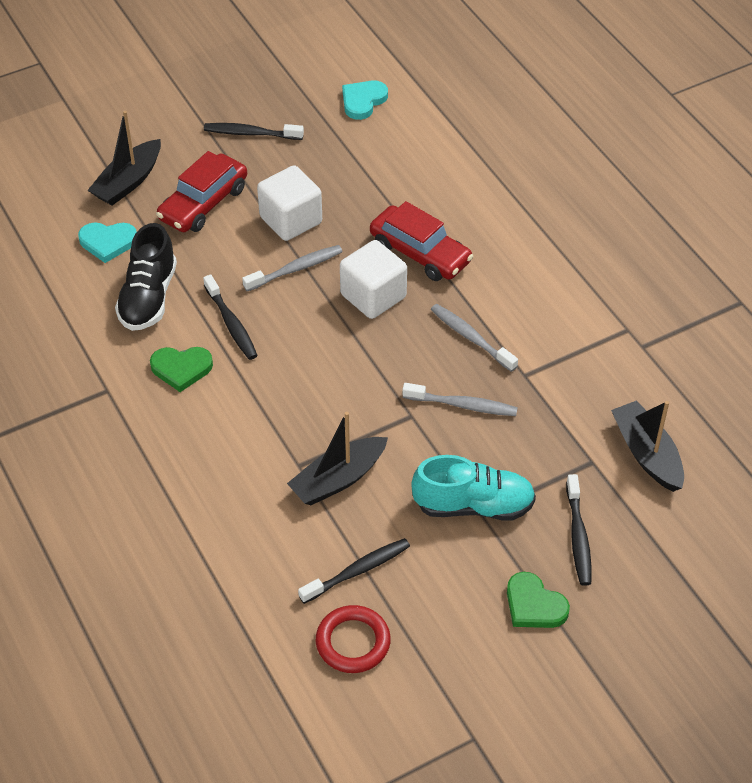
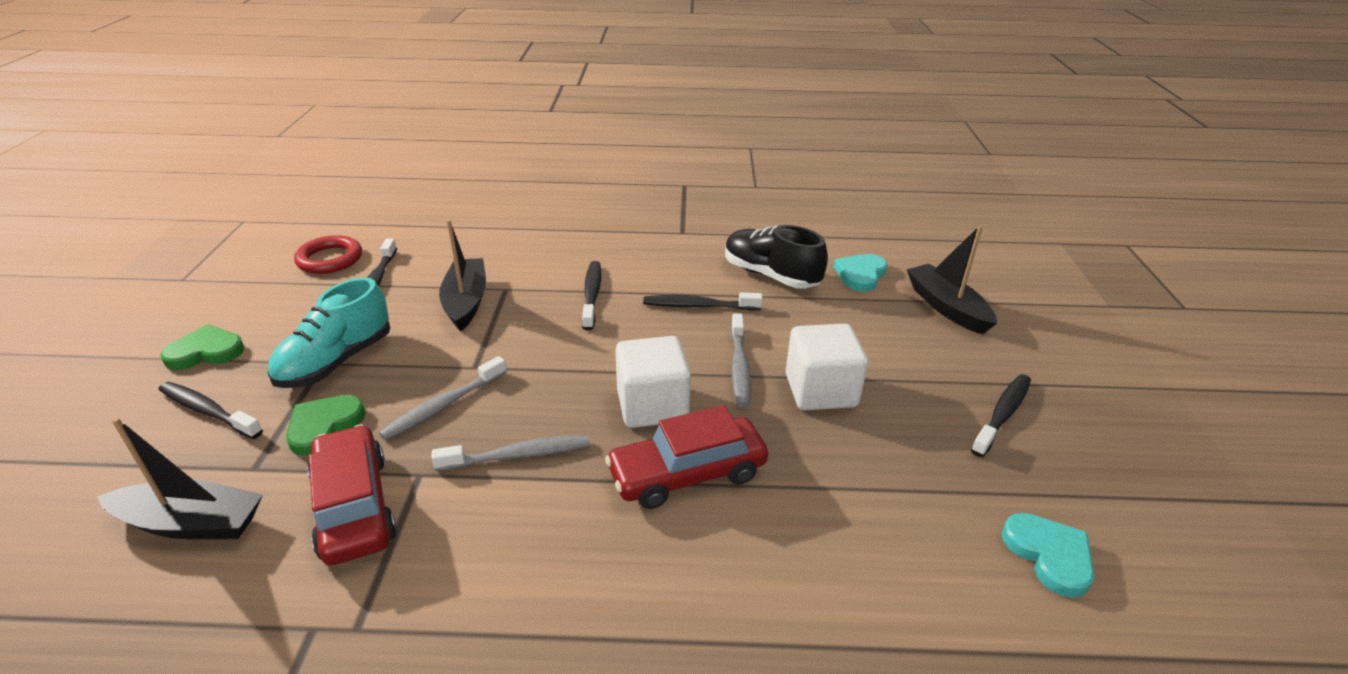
camera: 120 degrees right, 15 degrees down
green heart [150,347,213,392] -> green heart moved to [286,395,366,456]
red car [156,151,247,232] -> red car moved to [307,424,397,566]
none -> black toothbrush [582,261,601,330]

